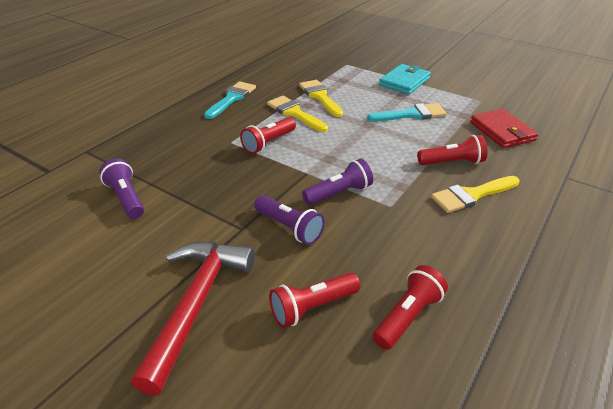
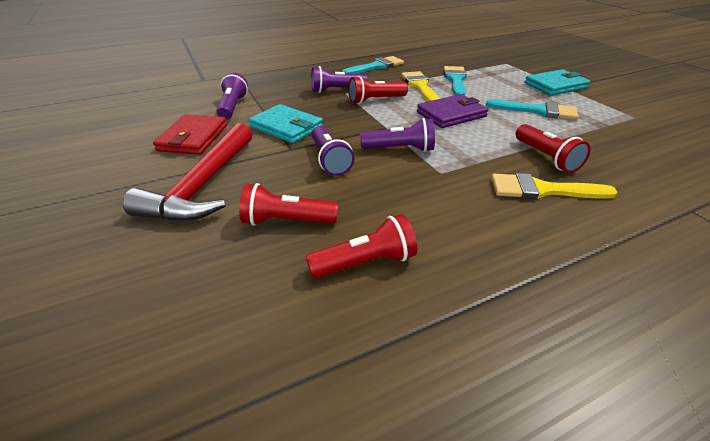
camera: 30 degrees right, 0 degrees up
red hammer [131,242,255,396] -> red hammer turned 150 degrees clockwise [123,123,252,221]
yellow brush [299,80,343,117] -> turquoise brush [444,66,467,96]
red flashlight [417,135,488,165] -> red flashlight turned 45 degrees clockwise [515,124,591,173]
red wallet [470,109,538,148] -> red wallet moved to [153,114,227,155]
none -> turquoise wallet [249,104,323,143]
none -> purple flashlight [311,66,368,93]
none -> purple wallet [417,94,488,128]

